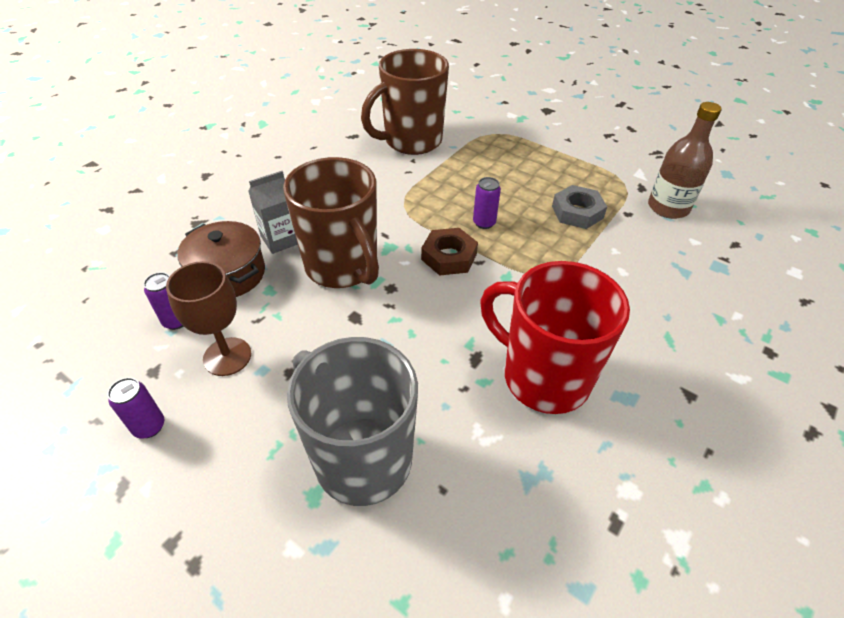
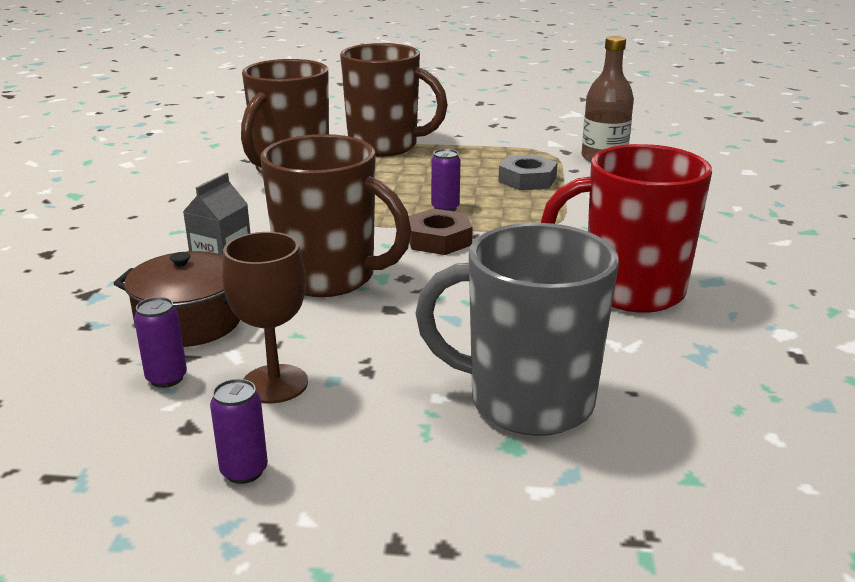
camera: 30 degrees left, 20 degrees down
none -> brown mug [340,43,448,156]

